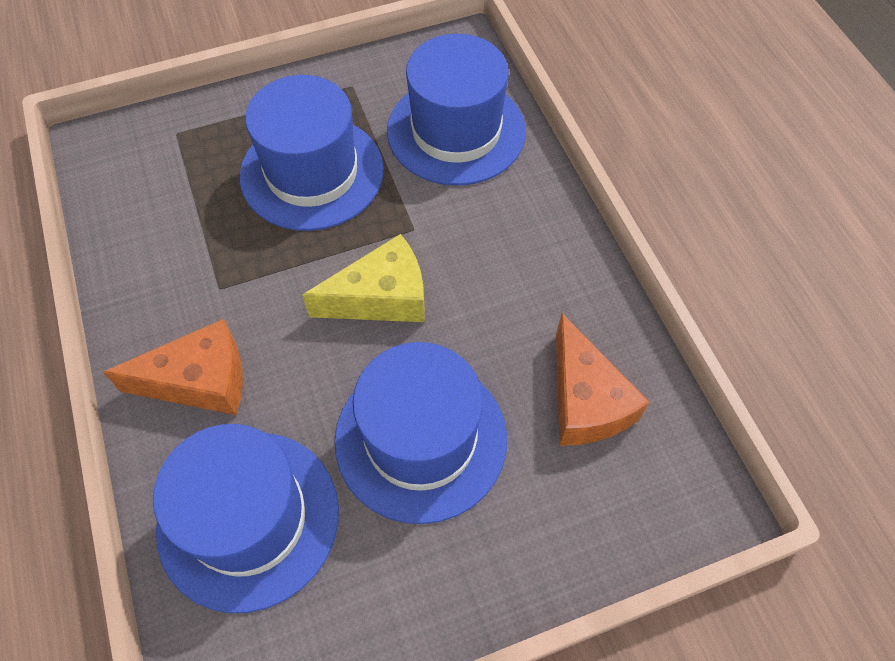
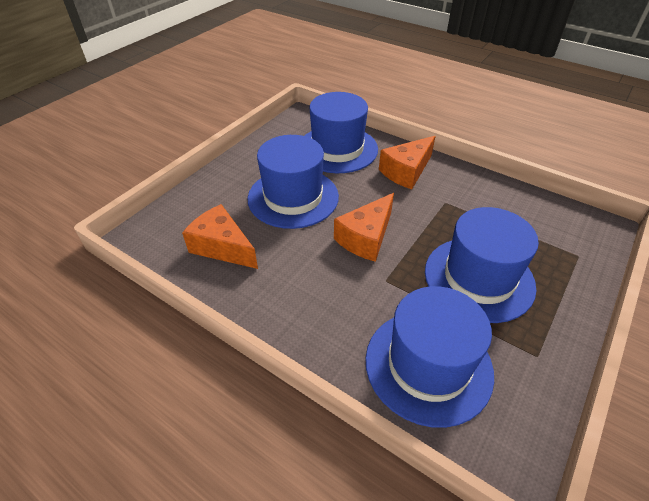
camera: 145 degrees right, 15 degrees down
yellow cheese [302,234,425,322] -> orange cheese [334,193,394,262]

